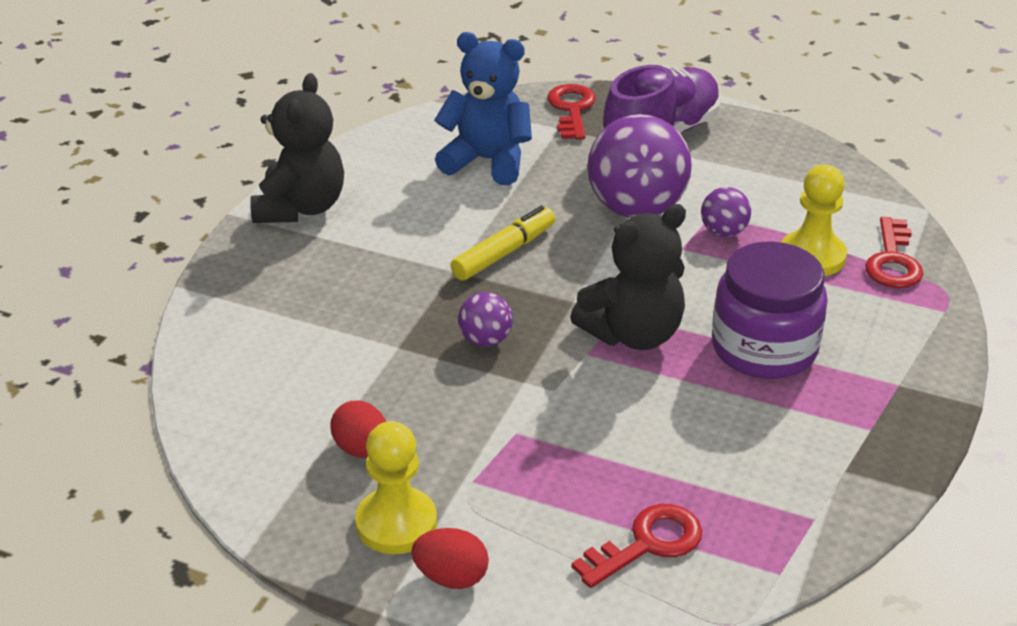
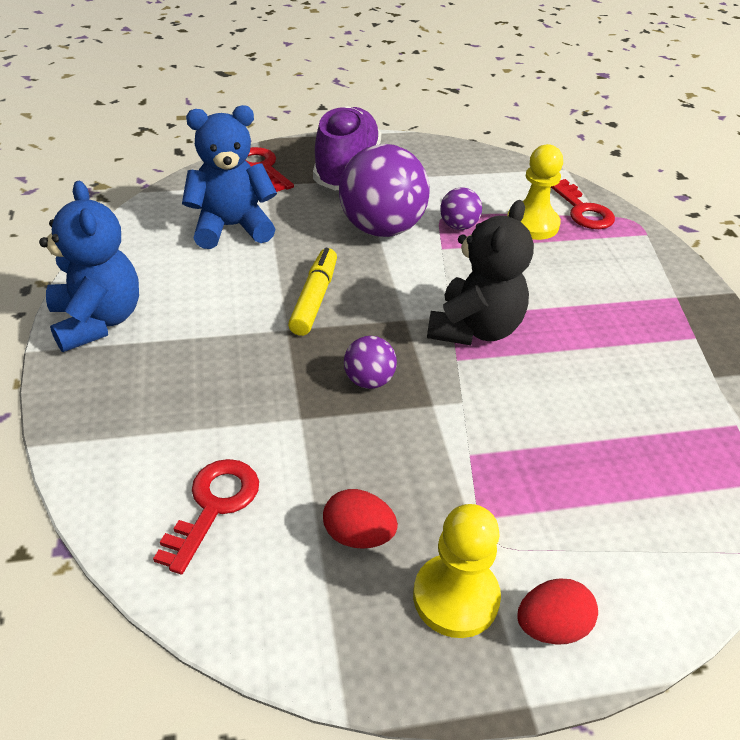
camera: 35 degrees left, 5 degrees up
black teddy bear [250,73,344,223] -> blue teddy bear [39,181,139,352]
red key [572,504,702,588] -> red key moved to [153,459,259,574]
purple jar [712,241,828,379] -> none

